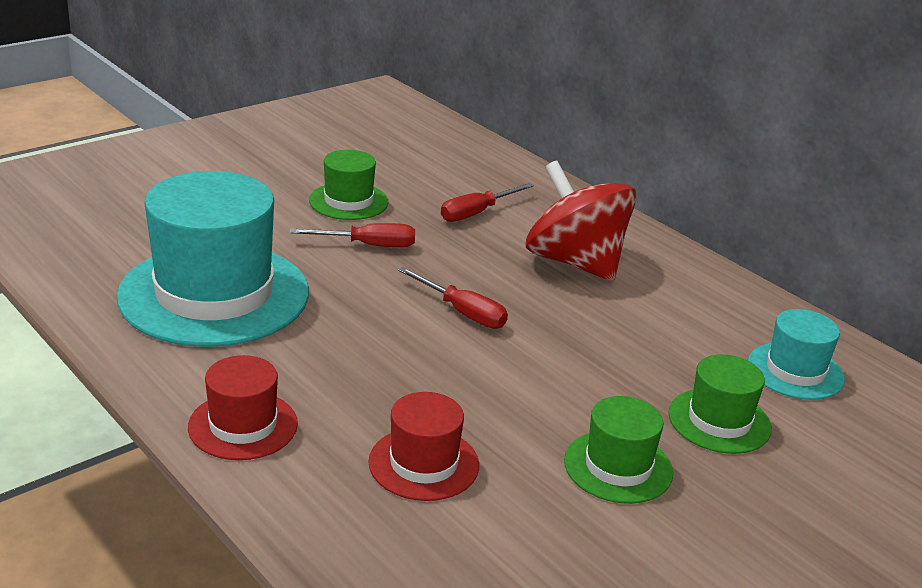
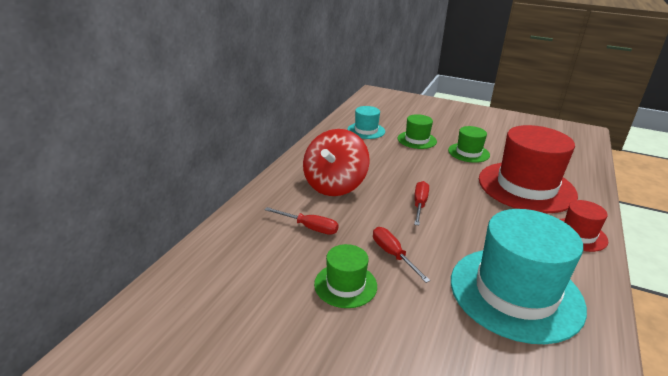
camera: 115 degrees left, 0 degrees up
red hat [368,392,479,501] -> red hat [479,125,578,213], size x2.04

